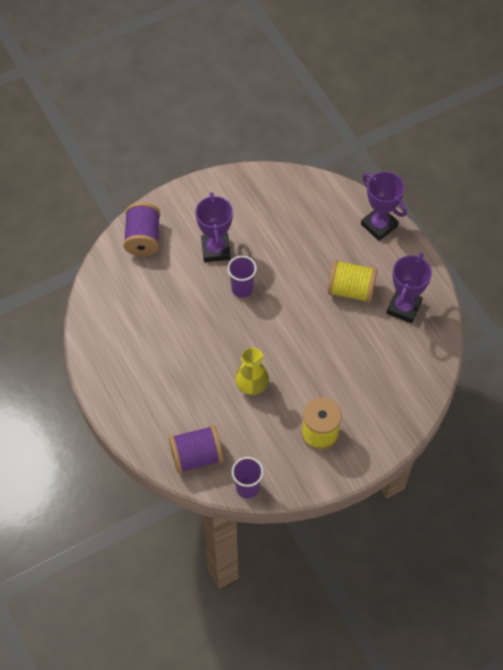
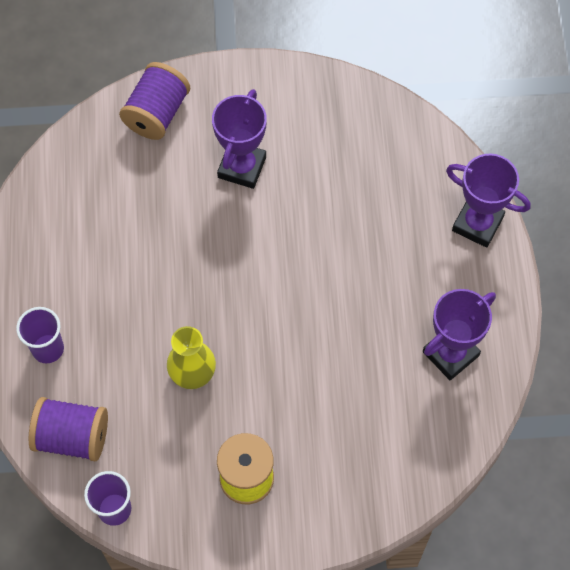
camera: 25 degrees right, 5 degrees up
purple cup [227,256,257,298] -> purple cup moved to [16,307,64,363]
yellow spool [328,260,377,303] -> none
purple trophy [361,171,407,241] -> purple trophy turned 45 degrees counterclockwise [446,154,531,248]

